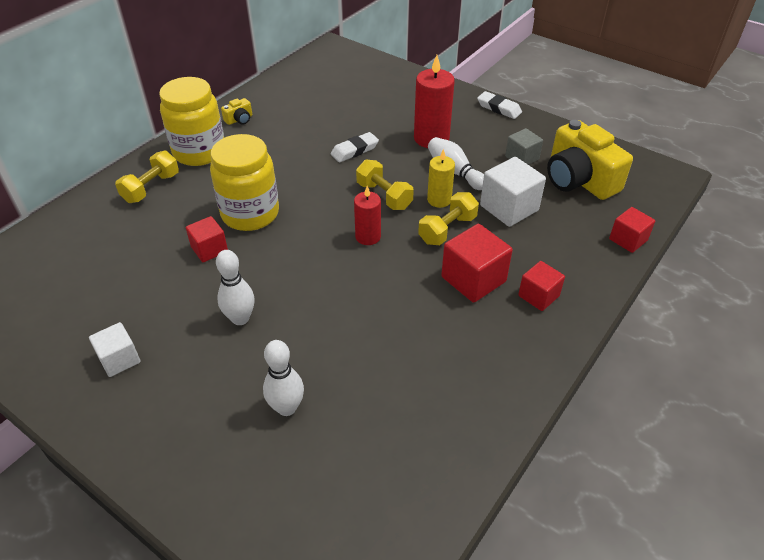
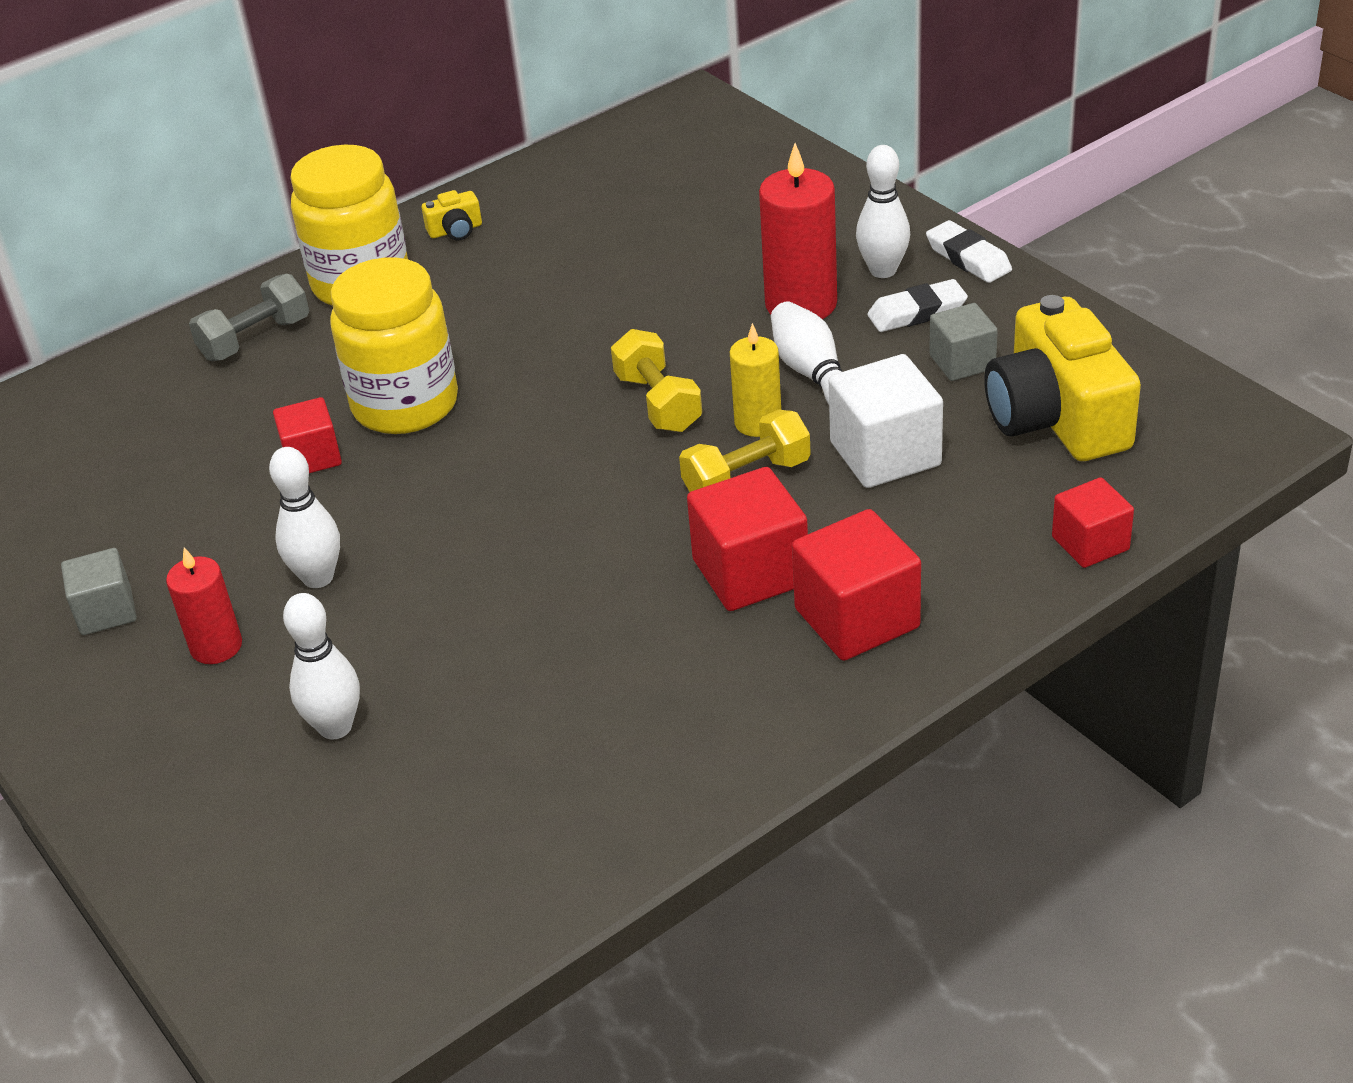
camera: 20 degrees right, 5 degrees down
white cube [89,322,141,377] -> grey cube [61,548,137,635]
yellow dumbbell [115,150,179,203] -> grey dumbbell [189,274,309,361]
white eraser [331,132,379,162] -> white eraser moved to [867,279,968,332]
red candle [354,186,381,245] -> red candle moved to [166,547,242,664]
red cube [518,261,565,311] -> red cube [792,509,921,661], size x1.60
none -> white bowling pin [856,145,910,278]

